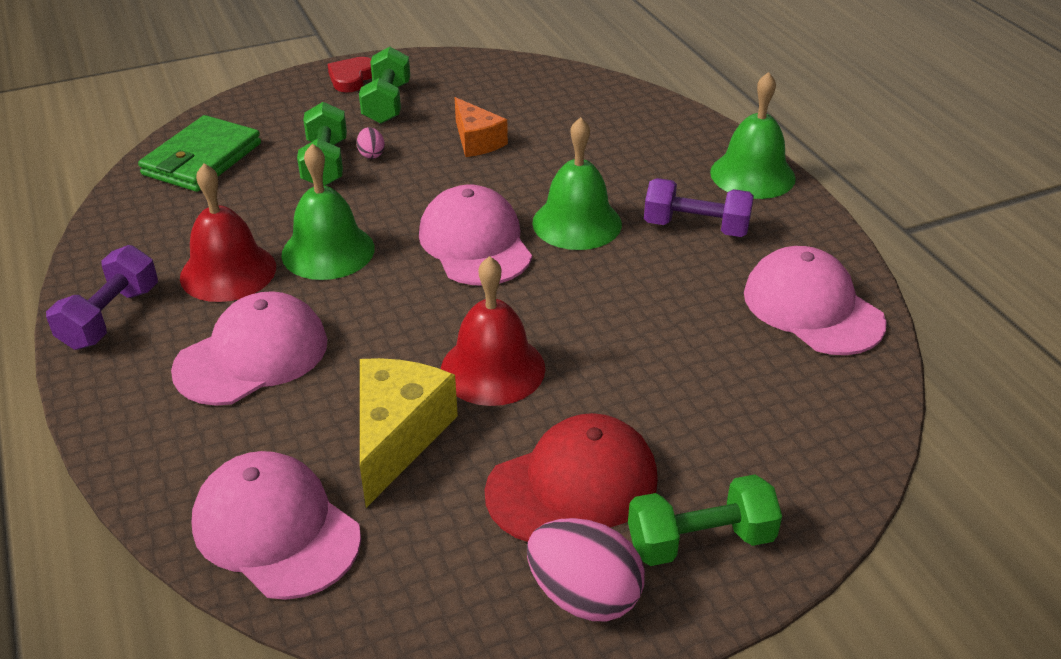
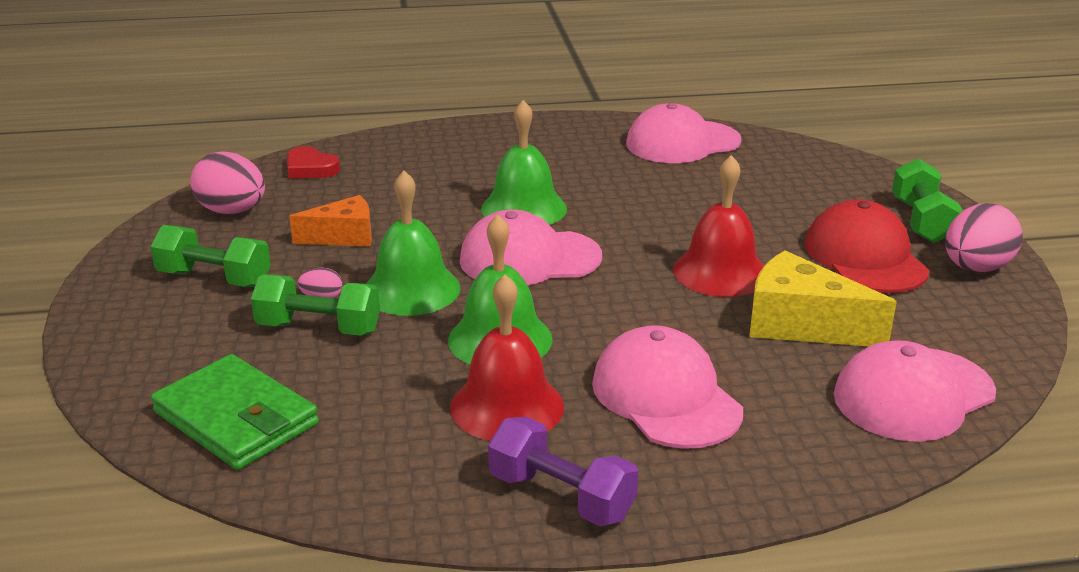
camera: 75 degrees left, 10 degrees down
red heart [327,57,372,93] -> red heart moved to [287,146,340,179]
purple dumbbell [644,178,754,237] -> none
green bell [710,72,796,199] -> green bell moved to [366,171,461,316]
none -> pink egg [190,151,265,214]

